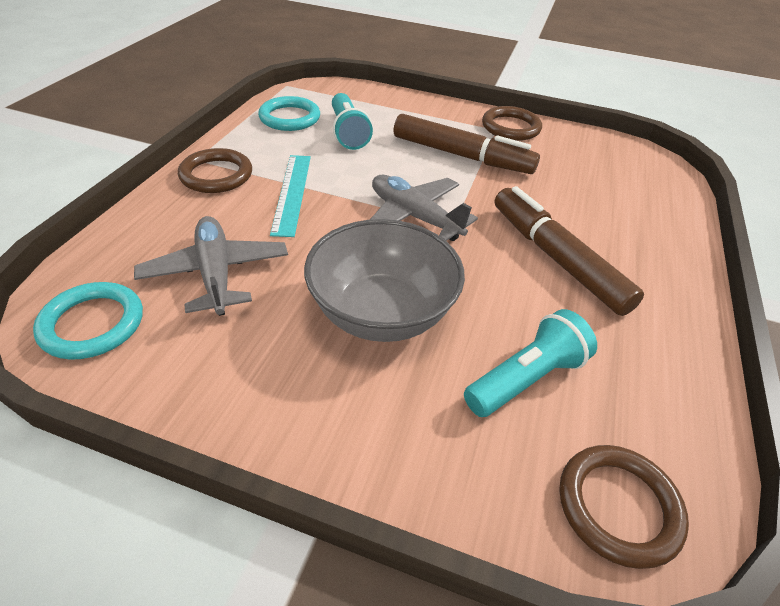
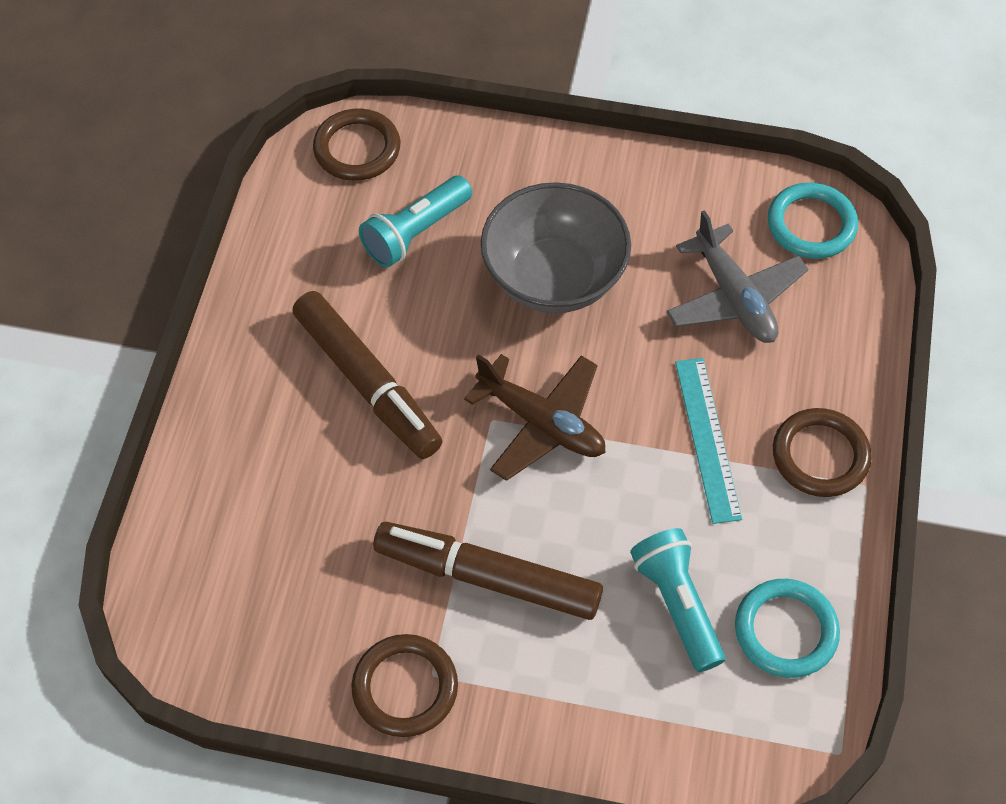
camera: 175 degrees right, 15 degrees up
grey plane [370,174,478,241] -> brown plane [464,354,606,481]

